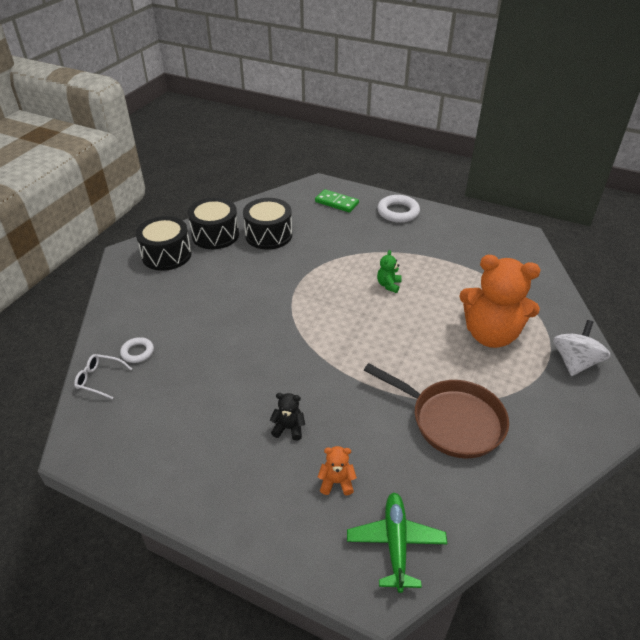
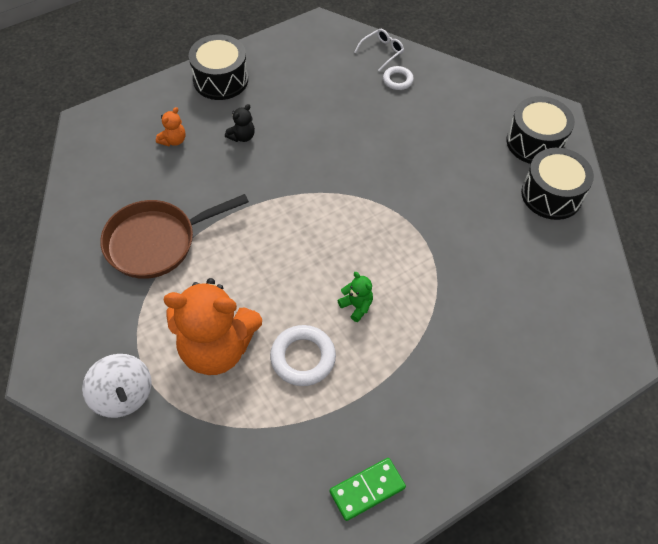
camera: 120 degrees right, 15 degrees up
black drum [243,198,292,250] -> black drum moved to [189,34,248,100]
green domino [315,189,359,213] -> green domino moved to [330,458,406,521]
green plane [347,493,447,593] -> none
white ring [377,195,420,223] -> white ring moved to [270,325,336,386]
orange teddy bear [459,255,541,348] -> orange teddy bear turned 135 degrees counterclockwise [164,278,262,375]

